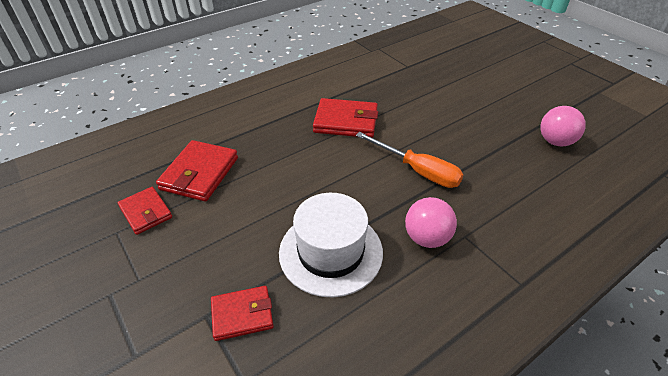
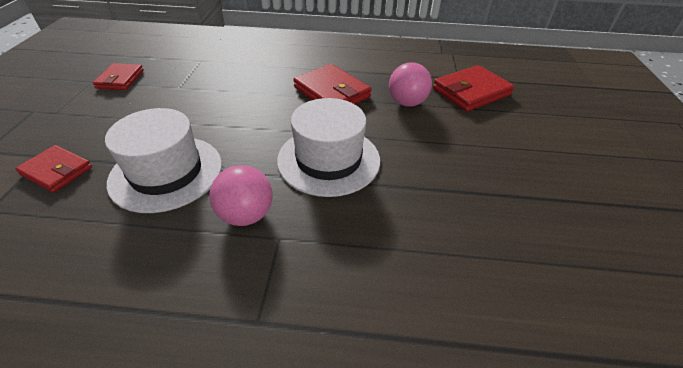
camera: 40 degrees right, 0 degrees up
red wallet [156,140,238,202] -> red wallet moved to [433,65,514,111]
orange screwdriver [356,132,463,188] -> white hat [277,98,380,197]
pink ball [540,106,586,146] -> pink ball moved to [389,62,432,107]

